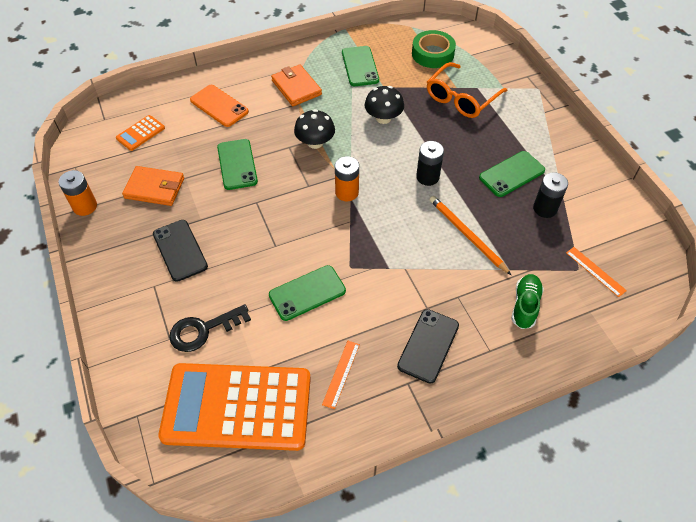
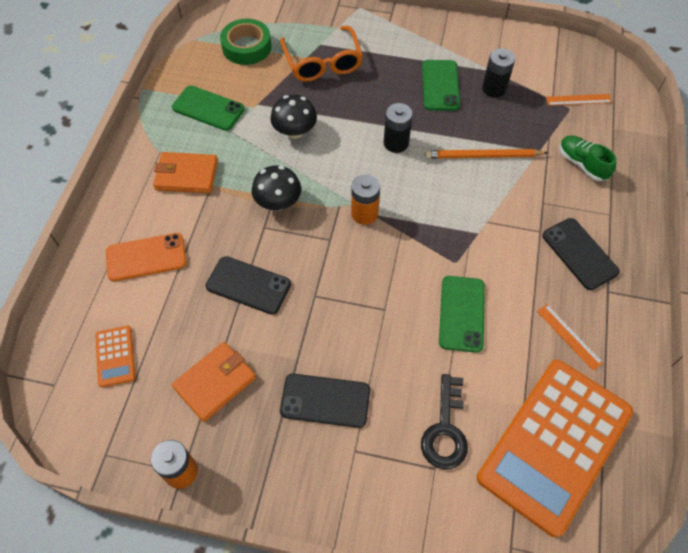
camera: 55 degrees left, 5 degrees up
green phone [217,139,258,190] -> black phone [206,256,291,315]

